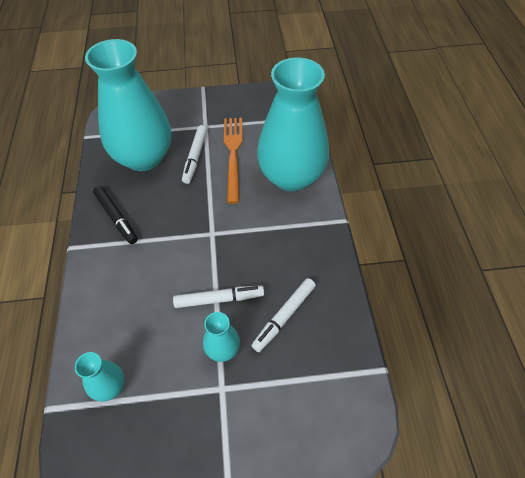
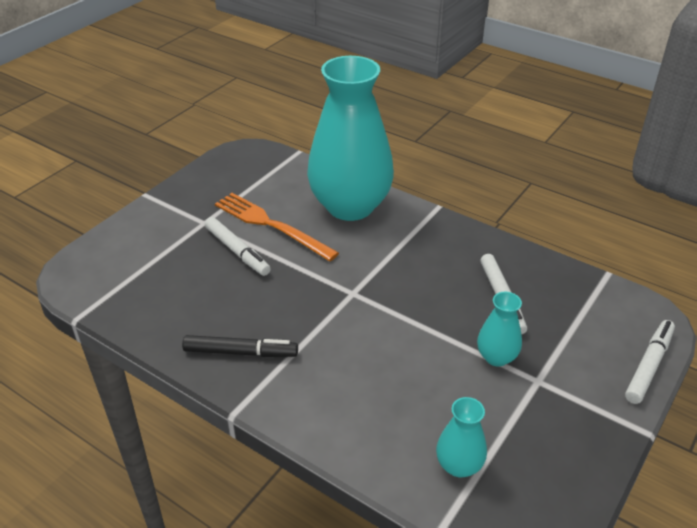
camera: 50 degrees left, 15 degrees down
turquoise vase [85,39,171,171] -> none
white marker [173,285,264,308] -> white marker moved to [625,320,675,404]

